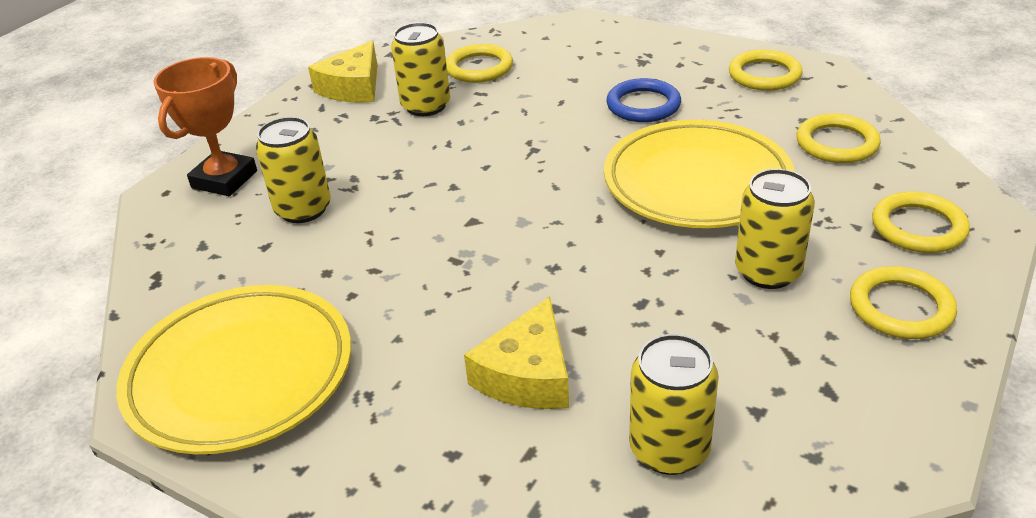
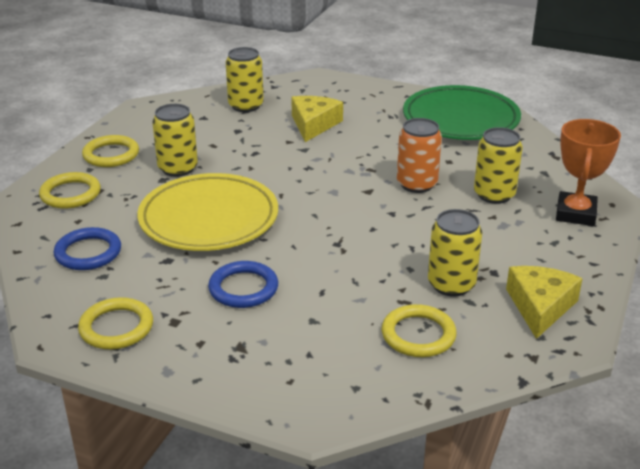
camera: 170 degrees right, 5 degrees down
yellow plate [116,285,351,454] -> green plate [403,85,521,140]
yellow ring [796,113,881,163] -> blue ring [54,227,121,270]
none -> orange can [397,118,442,193]

